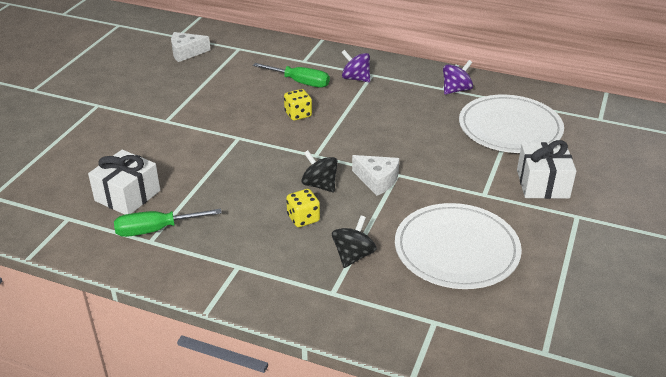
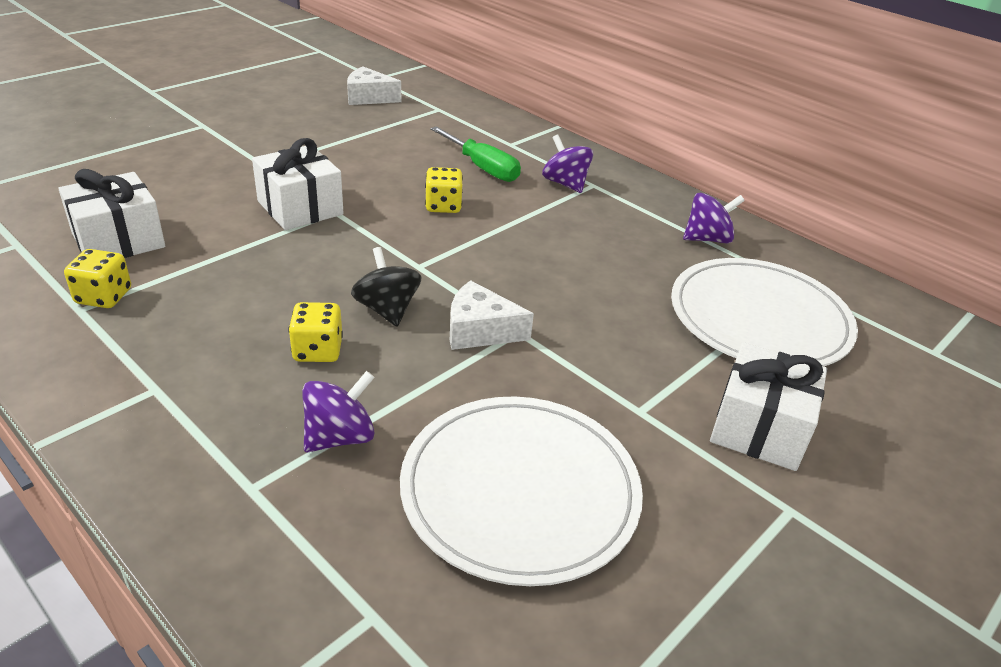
camera: 20 degrees right, 0 degrees up
green screwdriver [114,209,222,237] -> yellow dice [64,249,131,308]
black spinning top [332,216,377,268] -> purple spinning top [302,371,375,452]
white cheese [352,155,399,196] -> white cheese turned 135 degrees clockwise [450,280,534,350]
none -> white gift [252,138,344,230]

